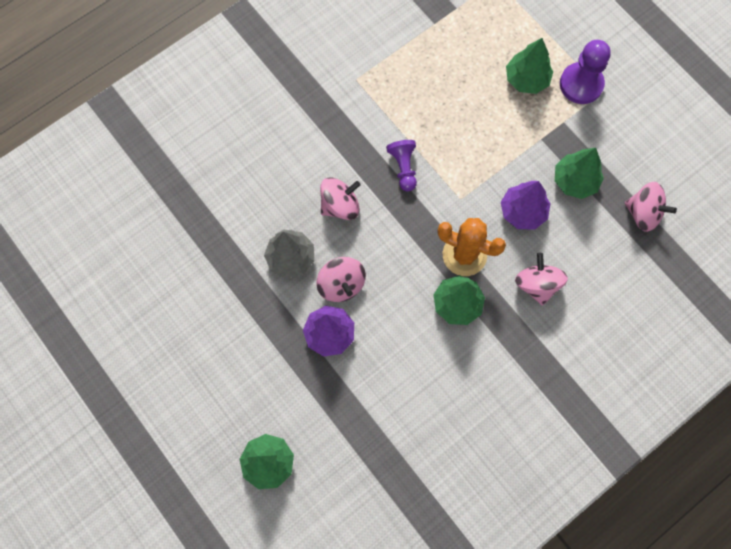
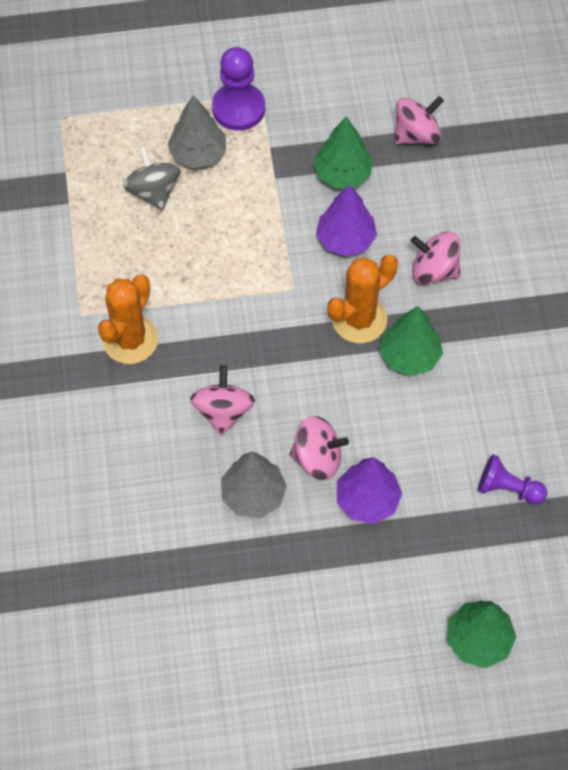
camera: 60 degrees left, 10 degrees down
purple pawn [386,140,417,192] -> purple pawn moved to [478,454,547,504]
green tree [506,38,553,94] -> grey tree [167,95,226,168]
none -> orange cactus [98,275,159,364]
none -> grey spinning top [123,146,181,211]

